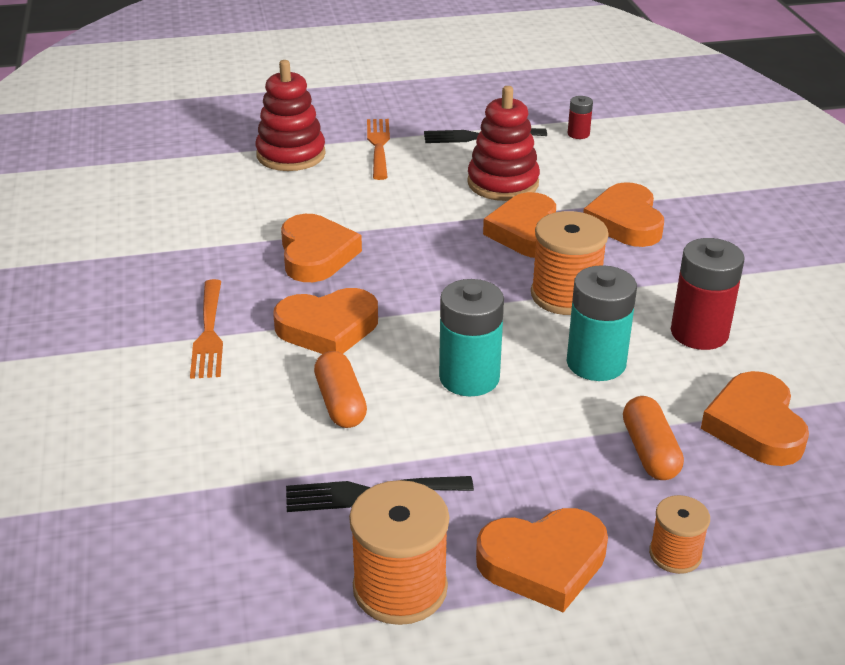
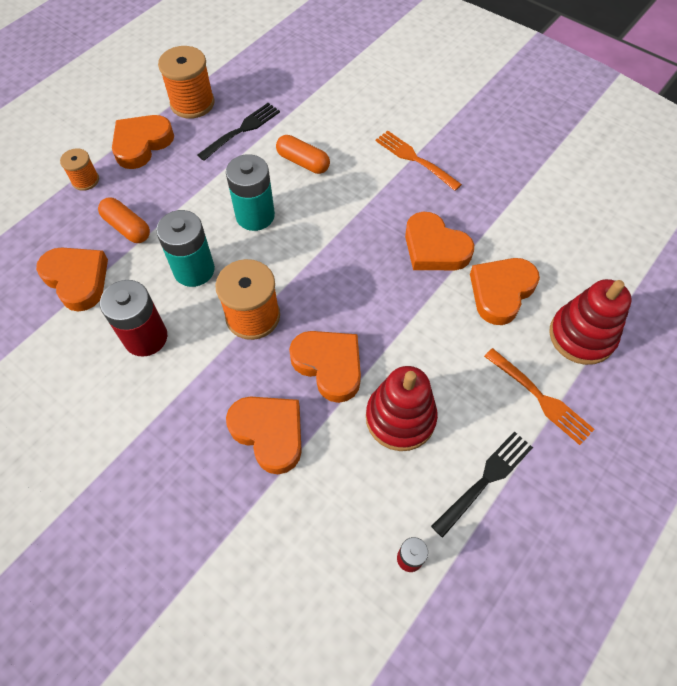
camera: 140 degrees right, 25 degrees up
orange heart [273,288,378,354] -> orange heart moved to [470,258,540,325]

